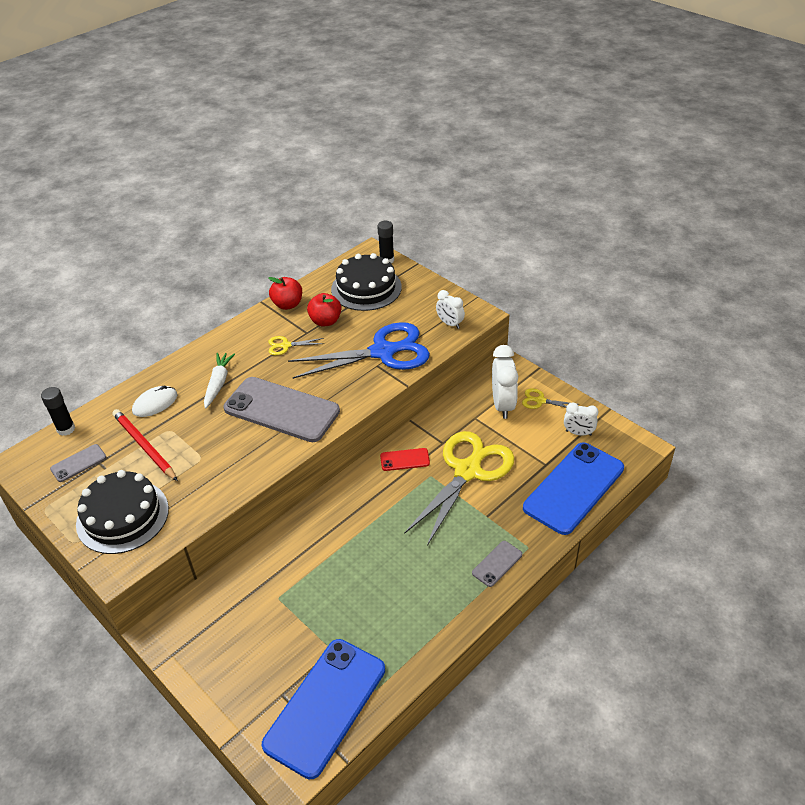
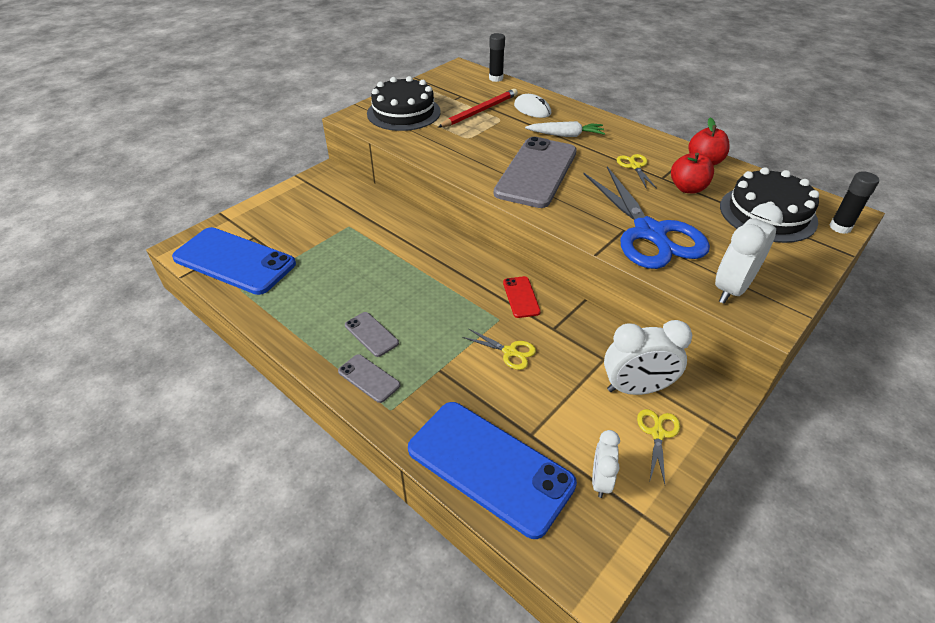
camera: 85 degrees right, 0 degrees up
grey phone [50,444,106,482] -> grey phone moved to [345,312,399,357]
yellow scissors [404,431,514,546] -> yellow scissors [462,328,536,370], size x0.41
white clock [436,290,465,329] -> white clock [715,203,783,304], size x1.69

